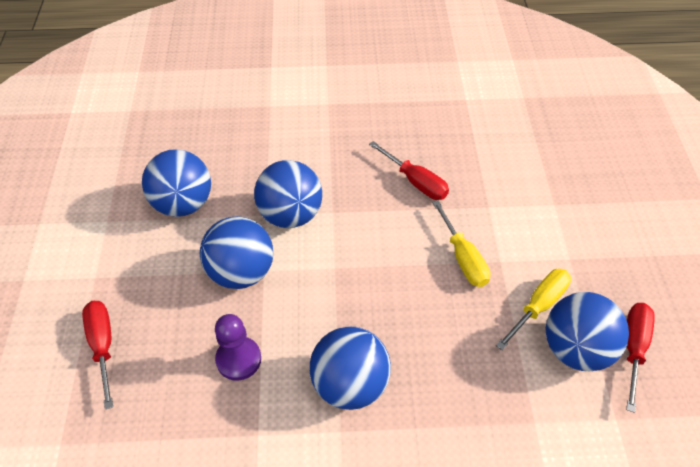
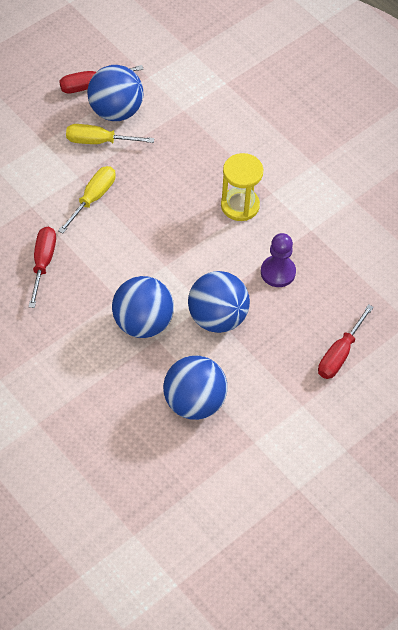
camera: 130 degrees left, 5 degrees up
blue ball [310,326,391,410] -> yellow hourglass [221,153,263,221]

